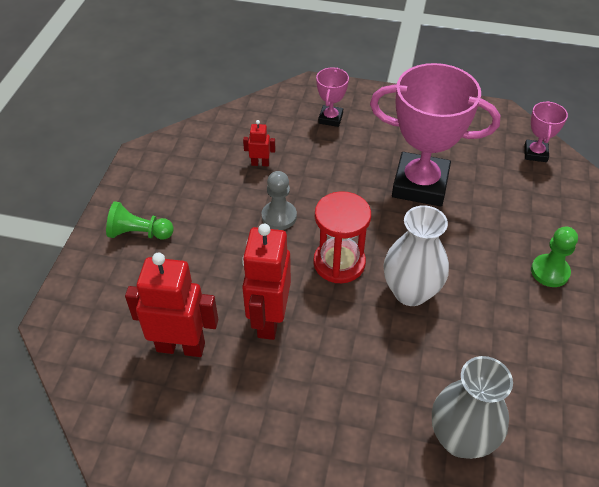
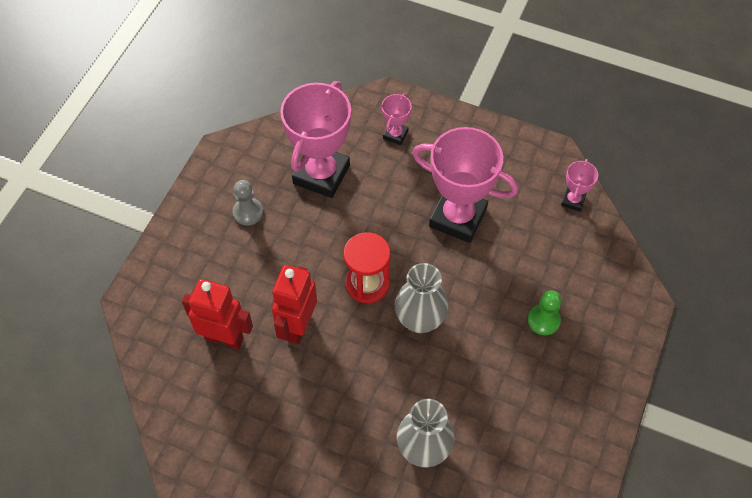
camera: 10 degrees right, 10 degrees up
green pawn [106,201,174,240] -> none
red robot [243,120,276,166] -> pink trophy [280,81,351,198]
grey pawn [262,171,297,230] -> grey pawn moved to [232,180,263,226]
white vase [383,205,449,306] -> grey vase [395,263,449,333]

